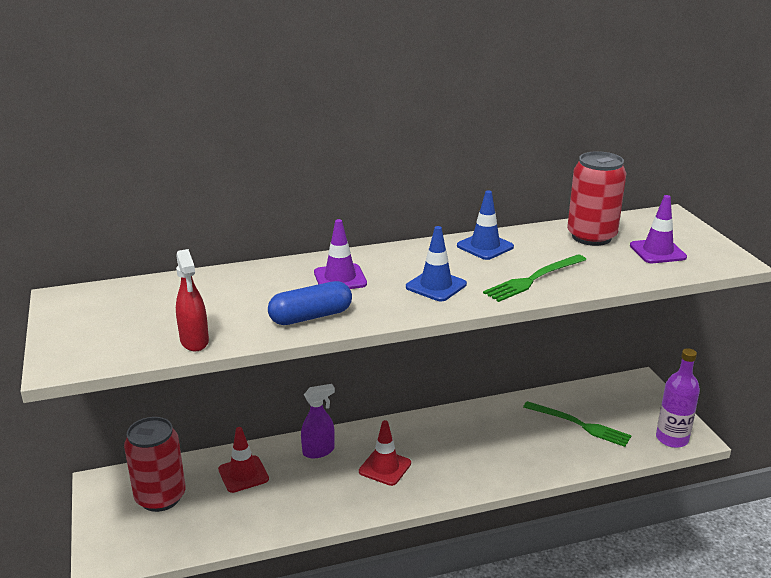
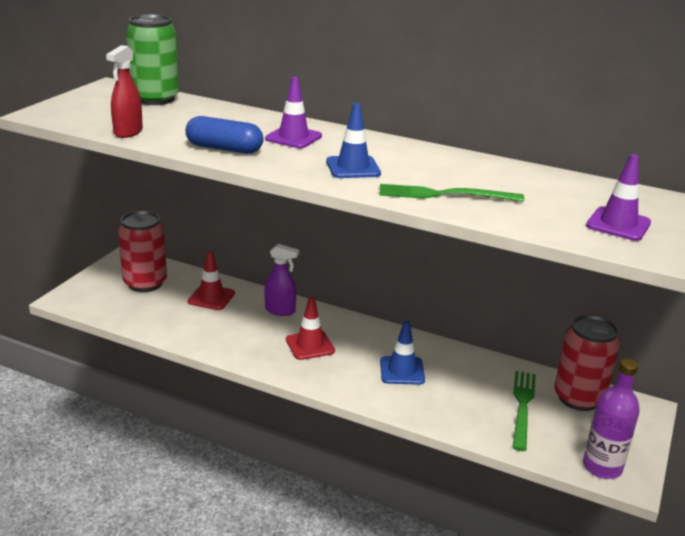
camera: 40 degrees right, 0 degrees up
blue traffic cone [457,190,514,260] -> blue traffic cone moved to [380,320,425,385]
green fork [523,401,632,447] -> green fork turned 150 degrees counterclockwise [512,371,536,451]
red can [567,151,627,246] -> red can moved to [554,315,620,411]
none -> green can [126,14,179,105]

